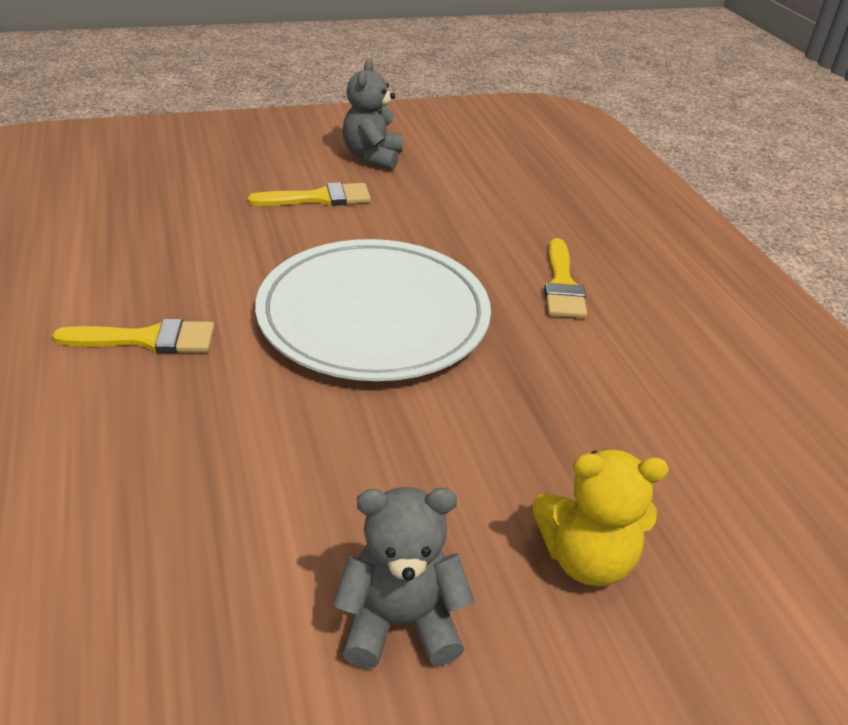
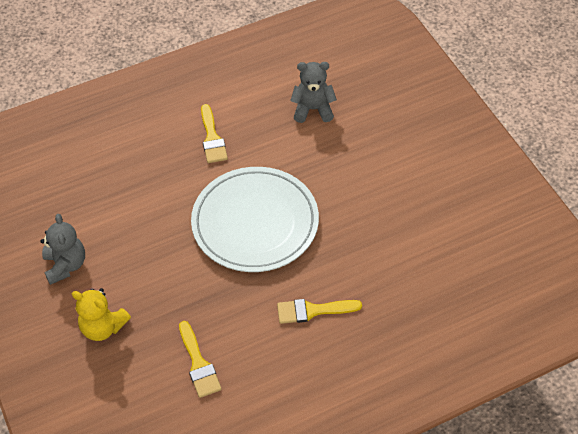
camera: 85 degrees right, 15 degrees up
yellow brush [248,182,371,206] -> yellow brush moved to [179,321,222,398]
grey teddy bear [343,59,403,170] -> grey teddy bear moved to [290,62,337,123]
yellow teddy bear [533,450,669,586] -> yellow teddy bear turned 60 degrees counterclockwise [72,288,131,341]

